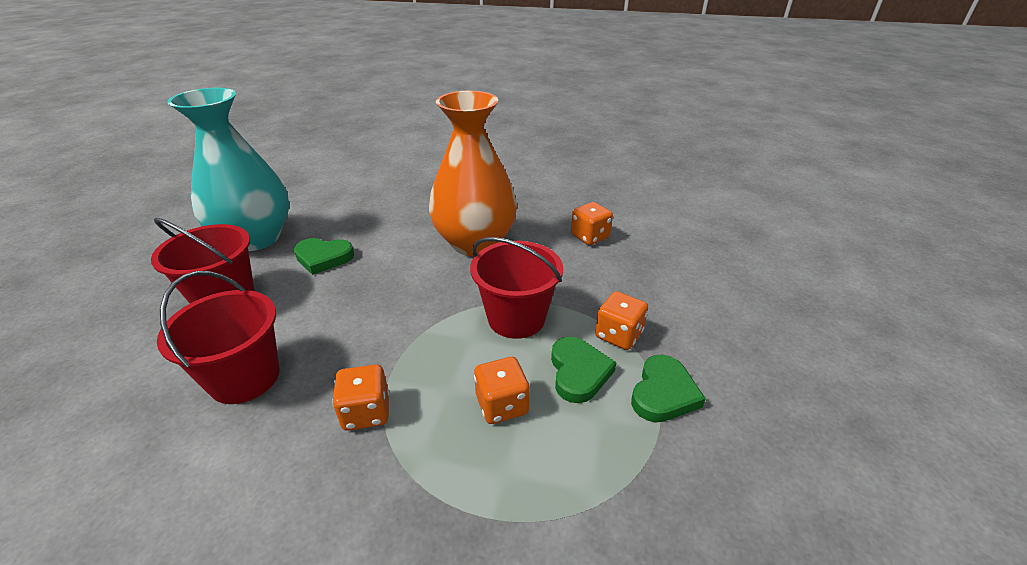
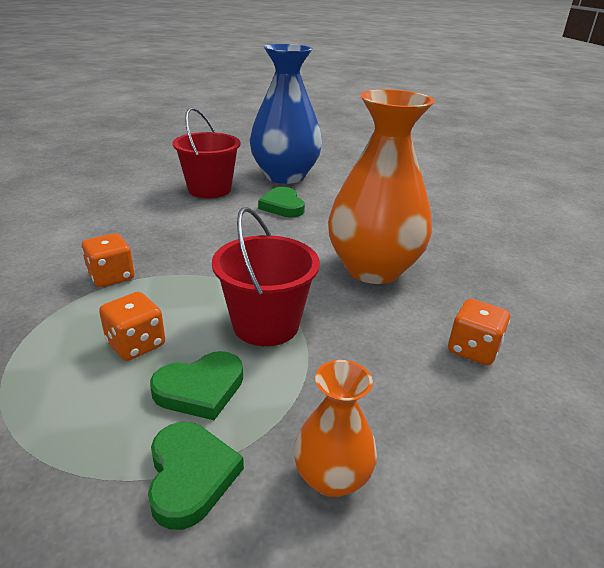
camera: 65 degrees right, 5 degrees down
red bucket [157,271,280,404] -> none
turquoise vase [167,88,289,251] -> blue vase [250,44,322,184]
orange dice [595,291,648,350] -> none
green heart [631,355,706,422] -> green heart turned 105 degrees counterclockwise [148,422,244,530]
none -> orange vase [294,360,377,497]

